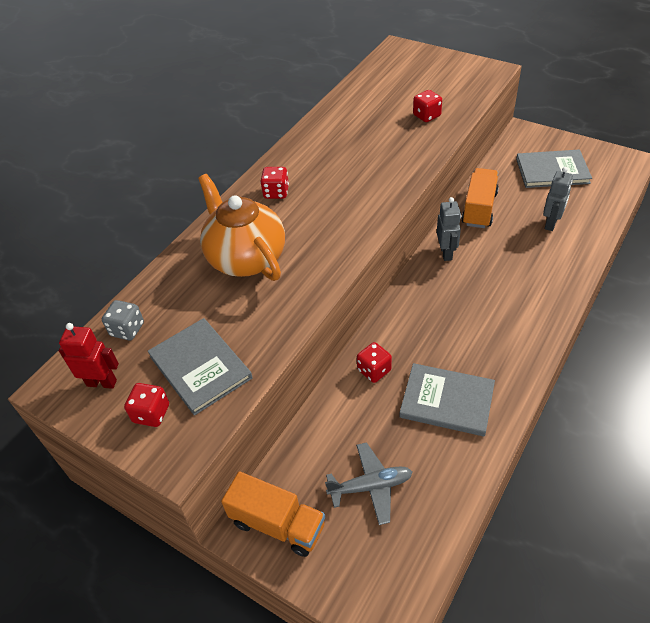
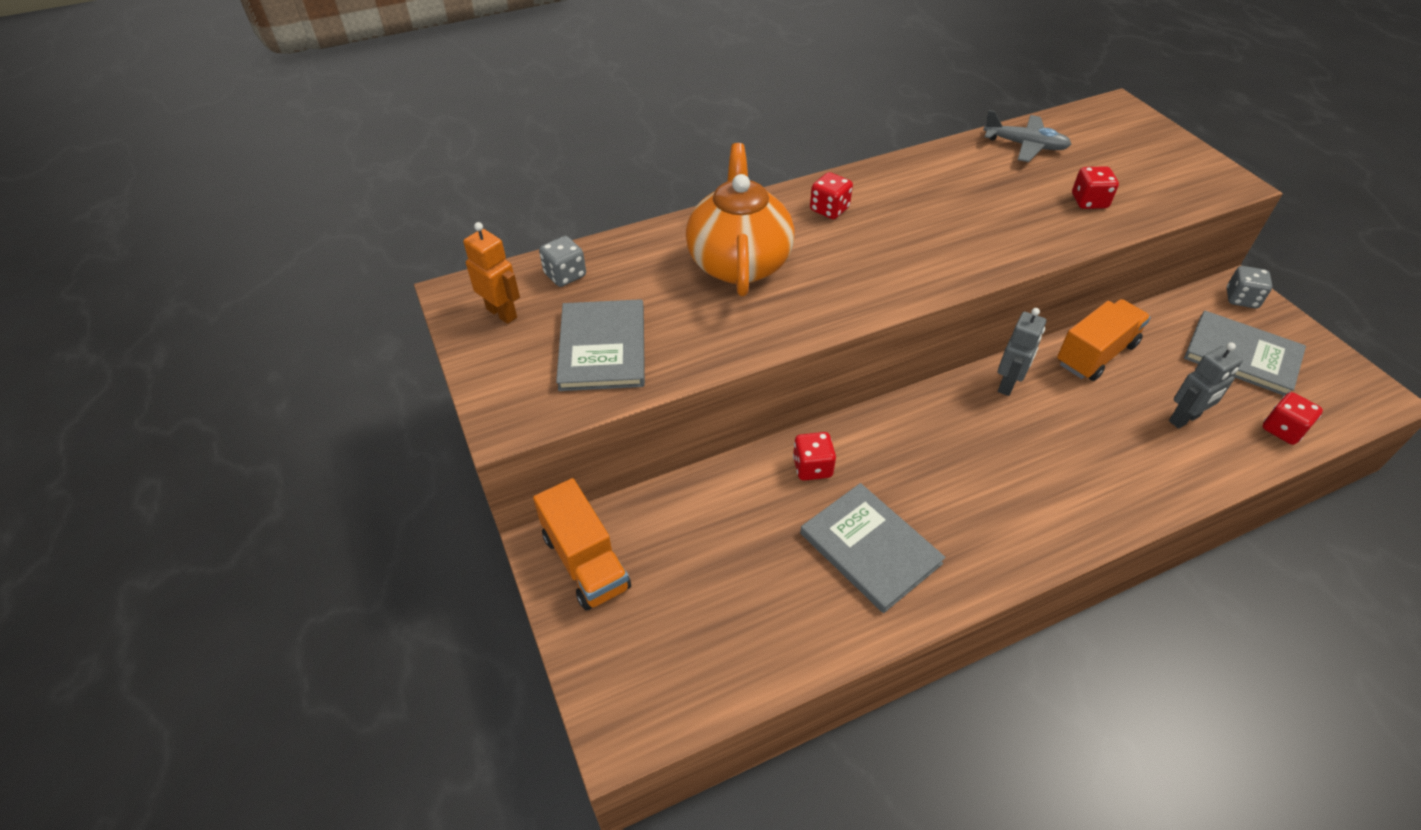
camera: 30 degrees right, 0 degrees up
red robot [59,323,119,389] -> orange robot [463,222,520,324]
red dice [124,383,169,427] -> red dice moved to [1262,392,1323,445]
grey plane [325,442,412,525] -> grey plane moved to [983,110,1072,162]
none -> grey dice [1227,266,1272,308]

